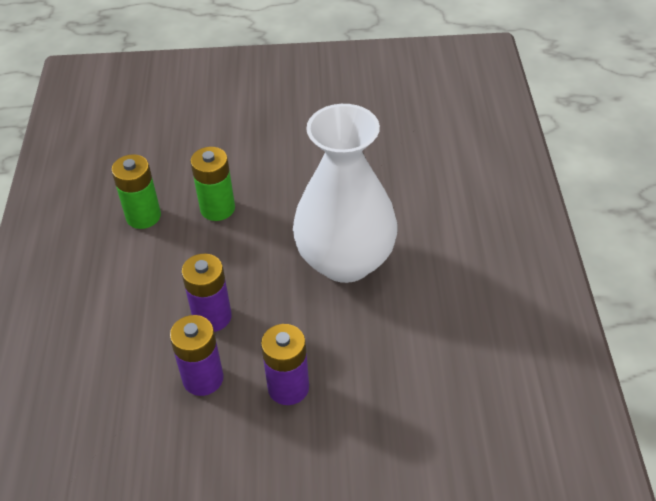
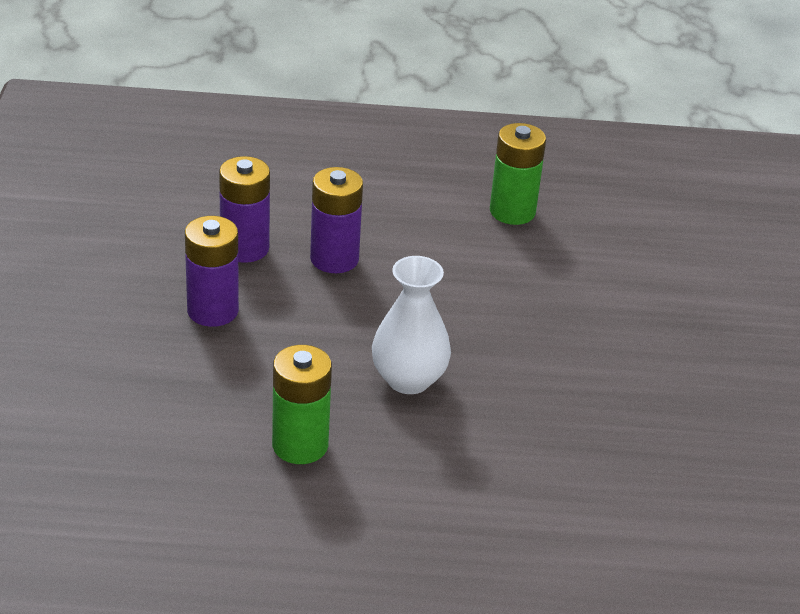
camera: 90 degrees right, 10 degrees down
green battery [191,147,235,221] -> green battery moved to [272,345,332,464]
white vase [293,104,398,283] -> white vase [372,256,451,394], size x0.54

